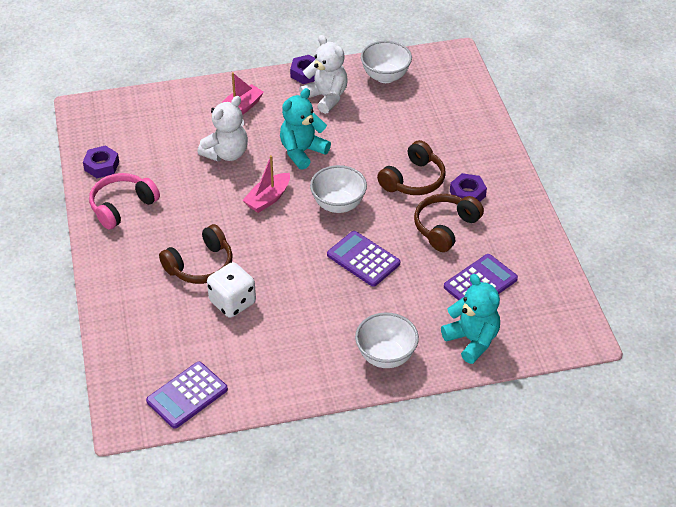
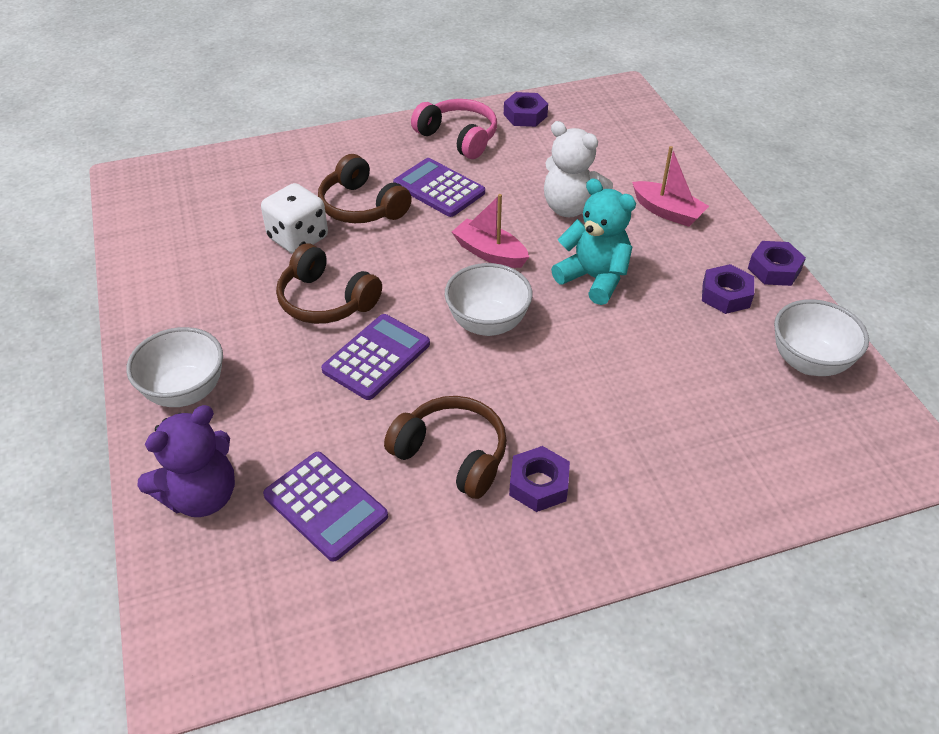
camera: 85 degrees right, 0 degrees up
purple calculator [146,362,228,429] -> purple calculator moved to [393,158,485,217]
white teddy bear [299,35,348,114] -> purple nut [702,264,754,314]
brown headphones [377,140,445,195] -> brown headphones moved to [276,243,382,324]
turquoise teddy bear [441,274,500,364] -> purple teddy bear [137,405,235,517]

